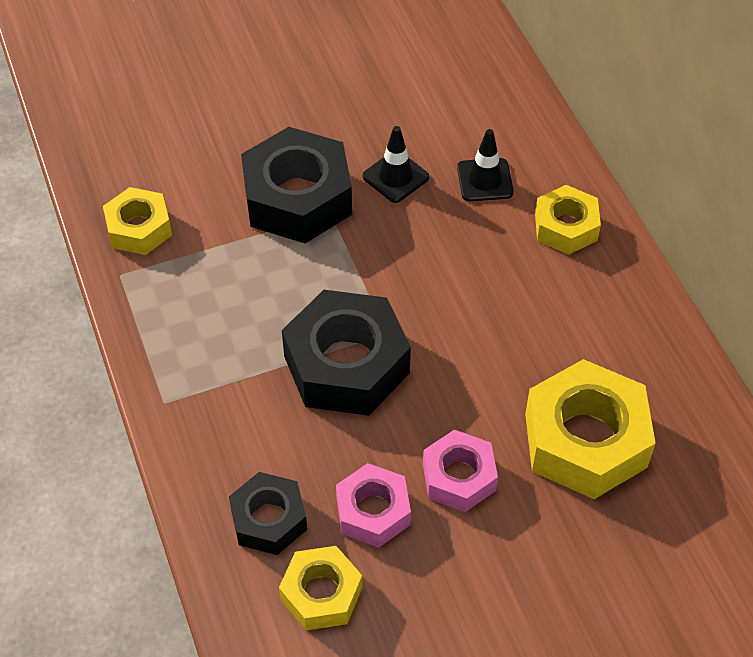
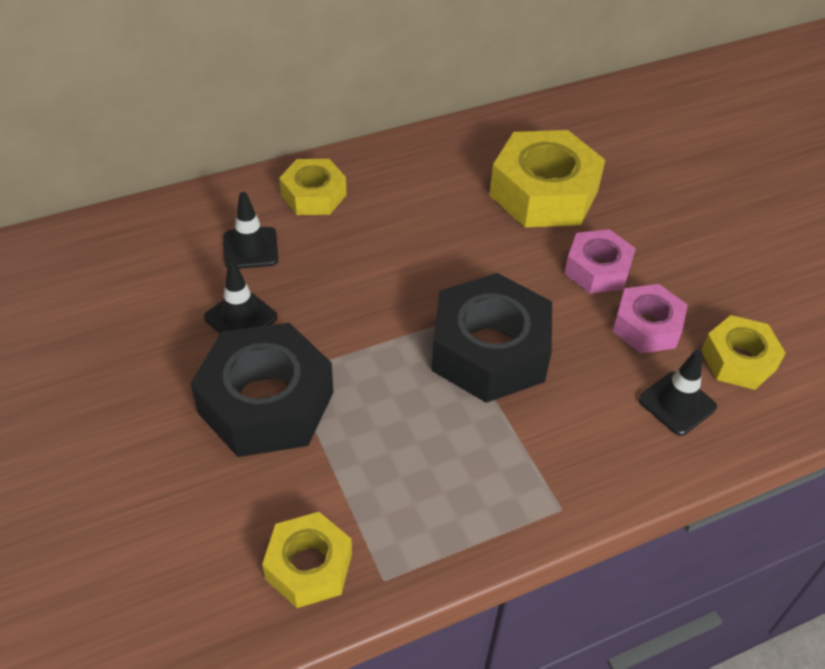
camera: 95 degrees left, 5 degrees down
black nut [229,472,307,555] -> black traffic cone [639,349,717,436]

